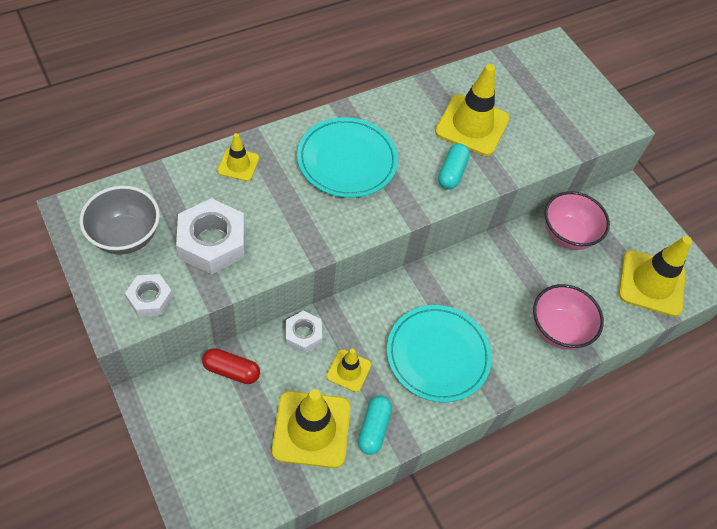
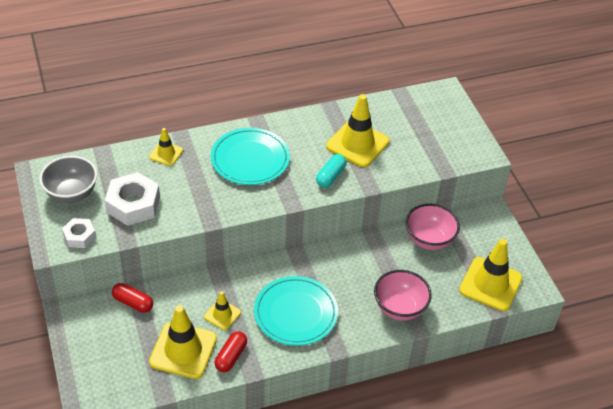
camera: 15 degrees right, 10 degrees down
white nut [286,311,322,353] -> none
turquoise capsule [358,395,392,455] -> red capsule [215,331,247,372]

